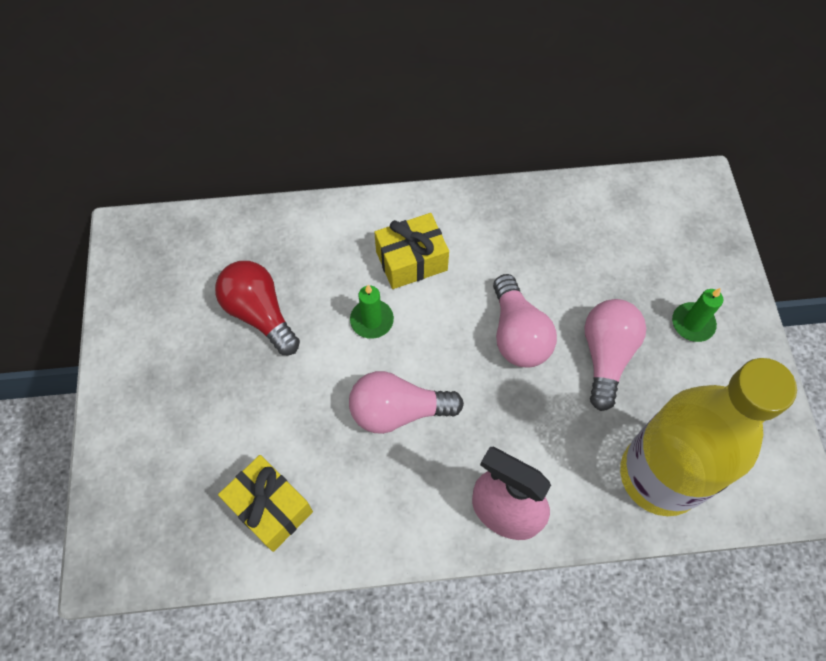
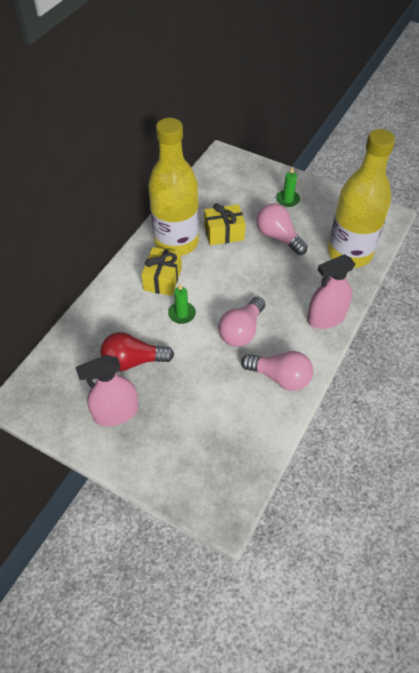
camera: 55 degrees left, 10 degrees down
yellow gift [218,455,313,552] -> yellow gift moved to [204,203,245,245]
pink light bulb [493,274,557,367] -> pink light bulb moved to [241,351,313,391]
none -> pink spray bottle [76,355,139,426]
none -> yellow bottle [148,118,199,256]

